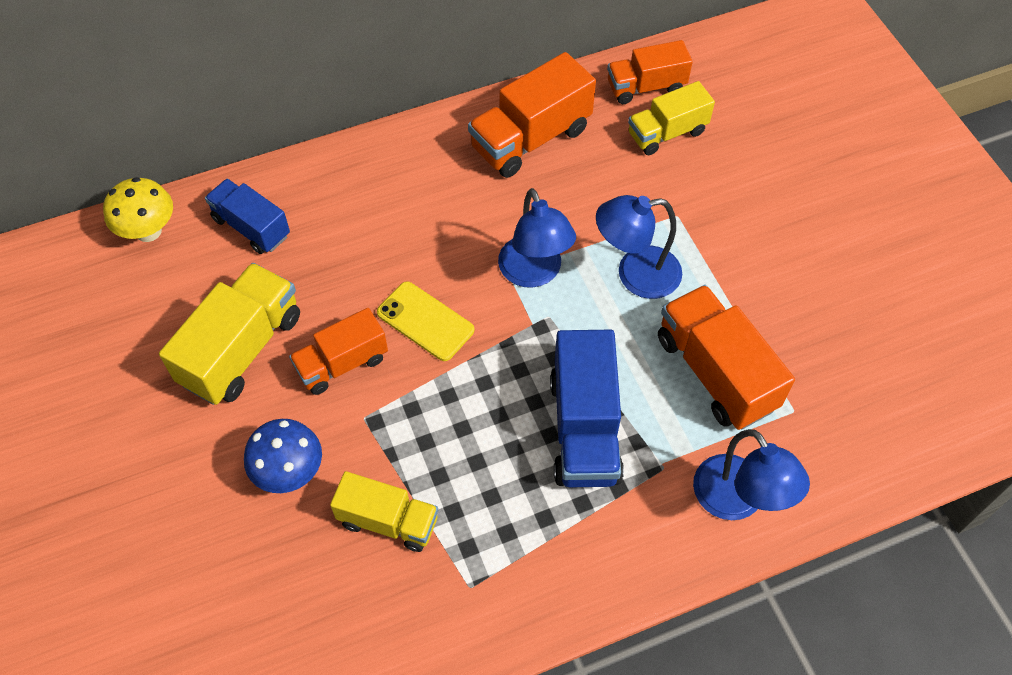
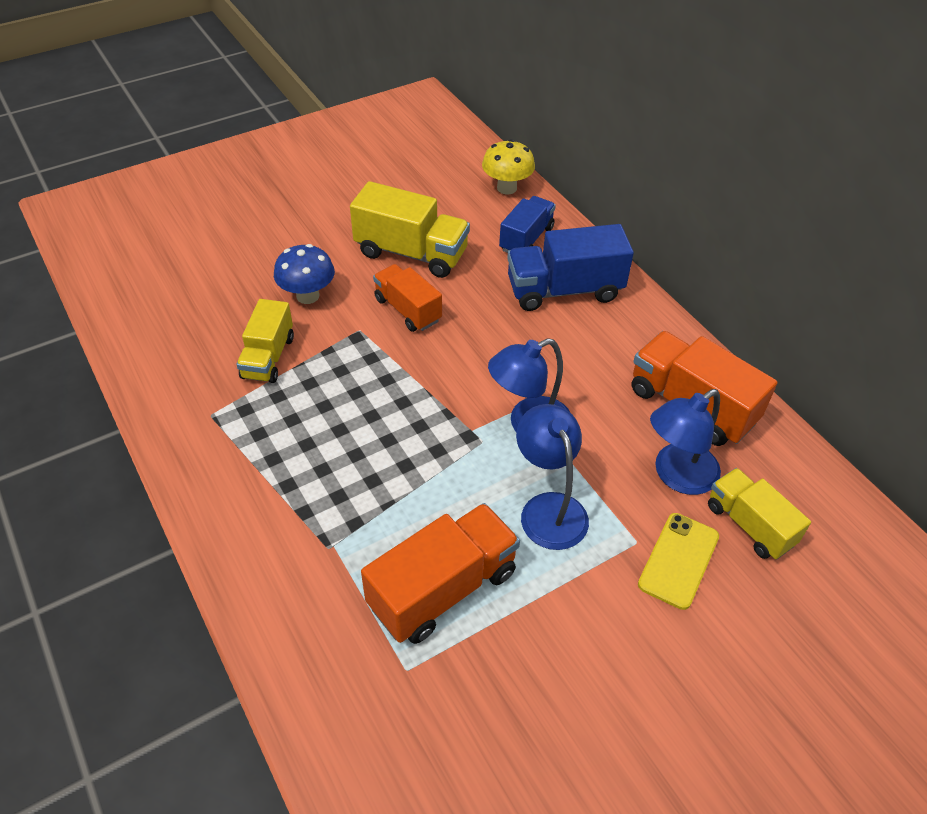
camera: 80 degrees right, 10 degrees down
yellow phone [377,281,474,361] -> yellow phone moved to [638,513,719,610]
blue truck [550,330,624,487] -> blue truck moved to [507,224,634,311]
orange truck [607,40,693,104] -> none
blue lamp [693,429,810,520] -> blue lamp moved to [650,389,721,495]

